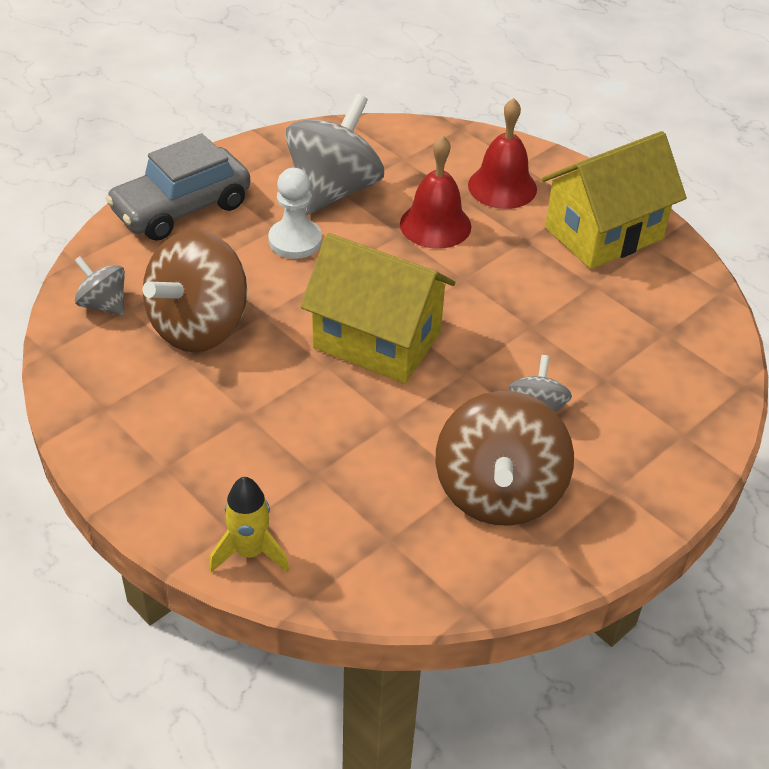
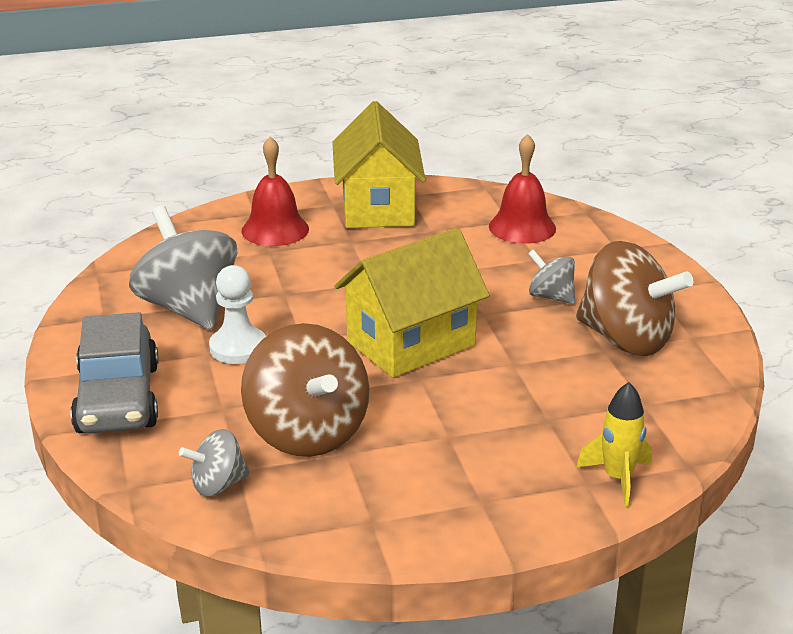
camera: 60 degrees left, 15 degrees down
red bell [400,135,471,249] -> red bell moved to [489,134,556,244]

